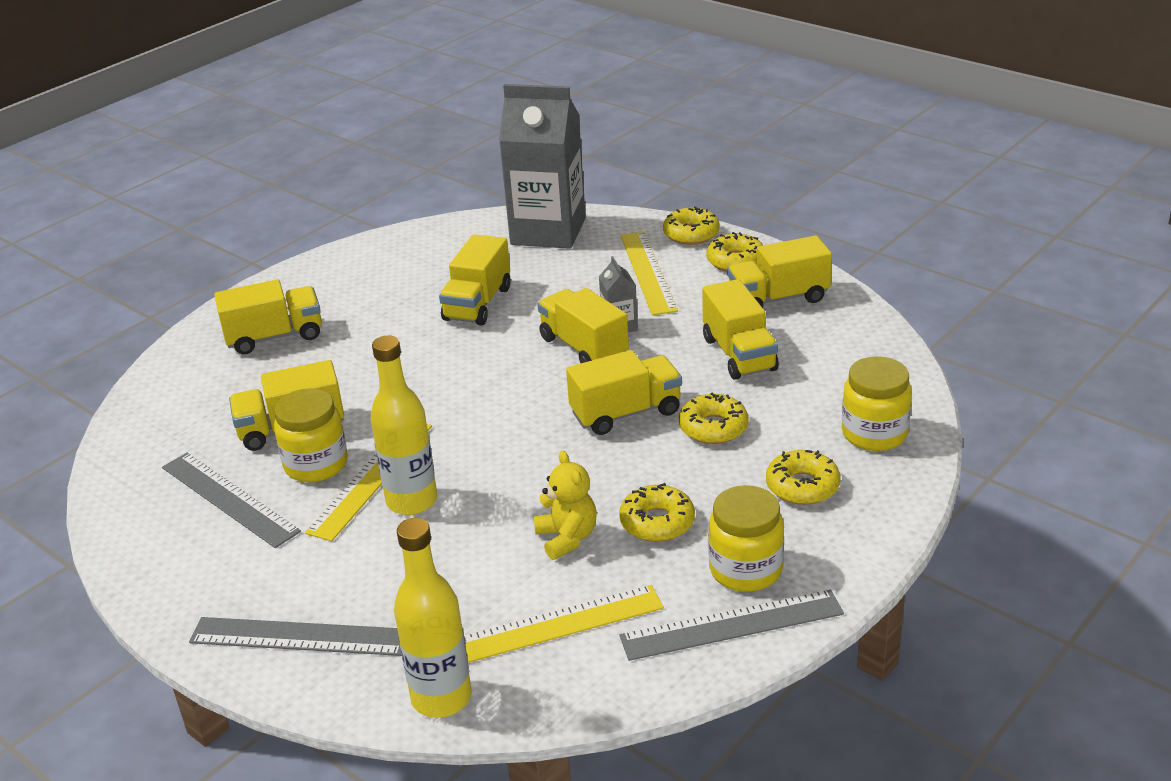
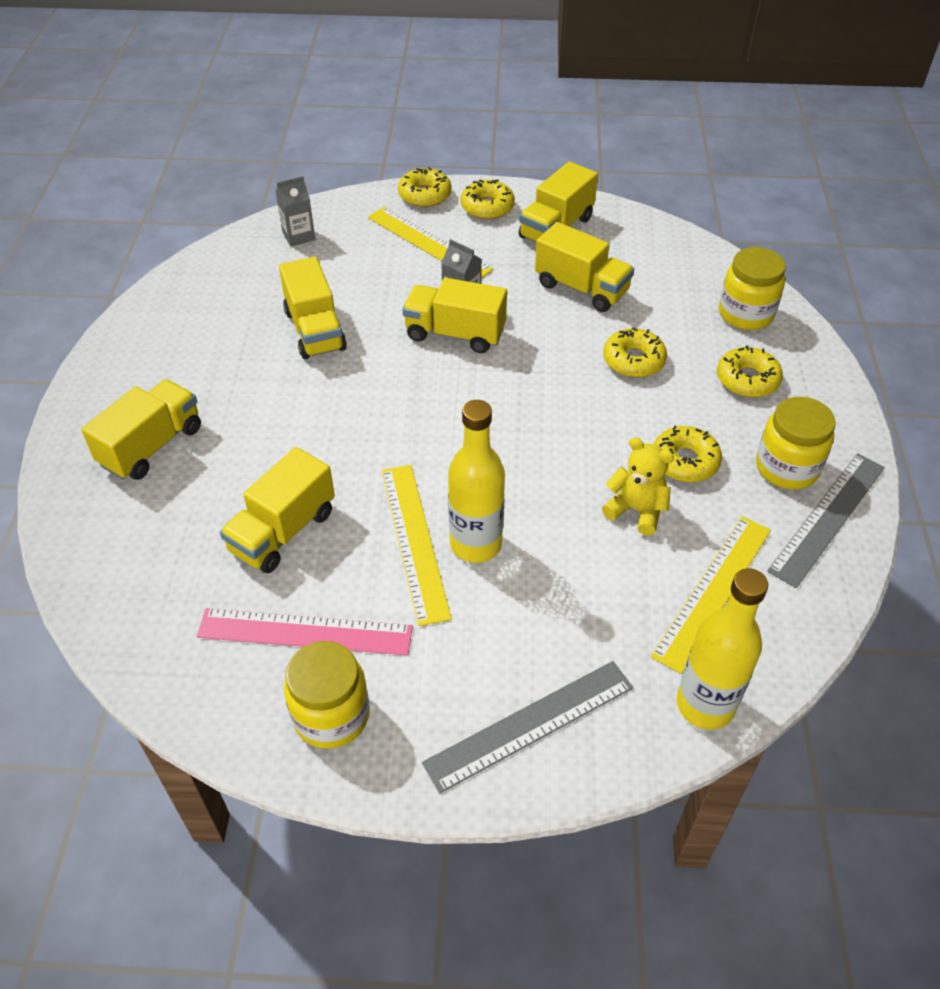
camera: 40 degrees left, 15 degrees up
grey ruler [162,453,301,548] -> pink ruler [197,608,413,655]
yellow jar [274,388,348,482] -> yellow jar moved to [284,641,370,749]
grey carton [499,84,586,249] -> grey carton [275,176,315,247], size x0.42
yellow truck [566,350,682,435] -> none

